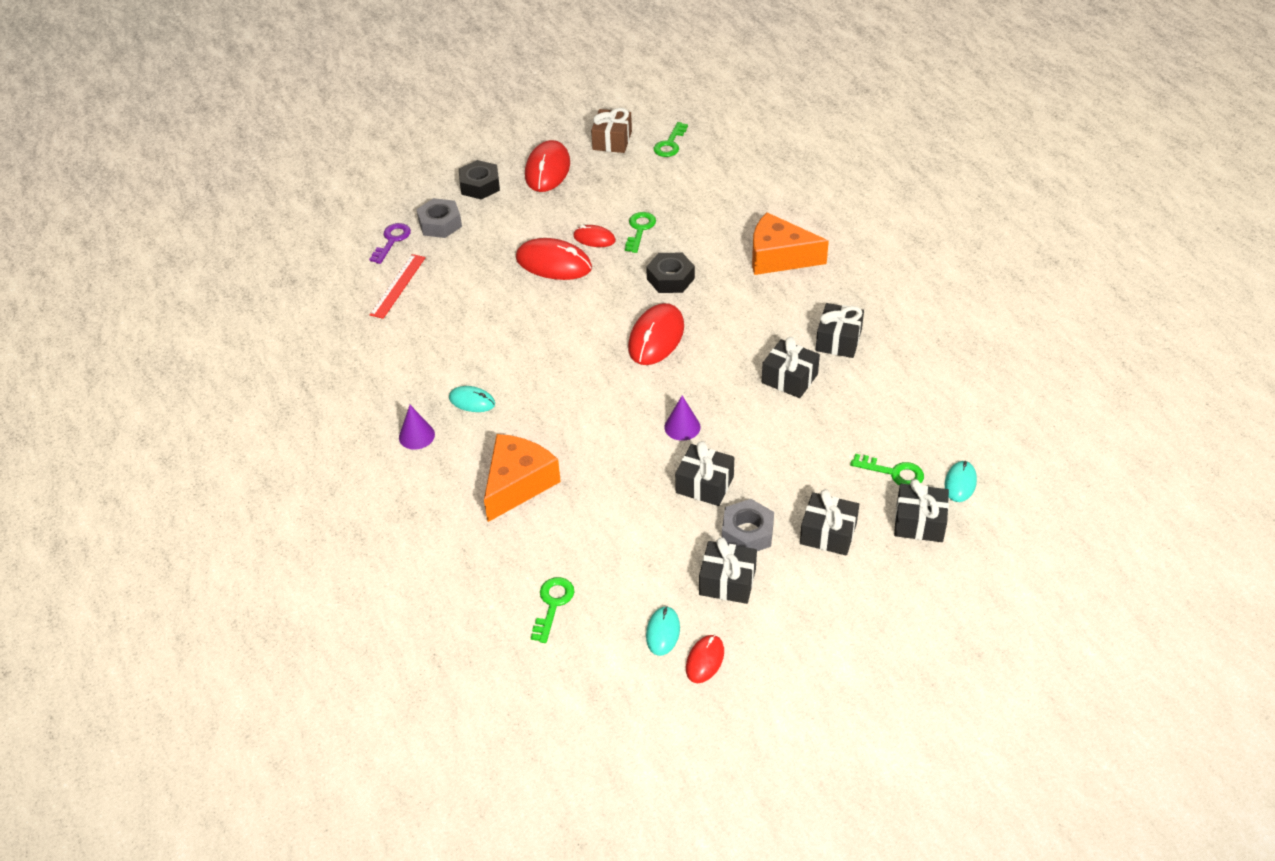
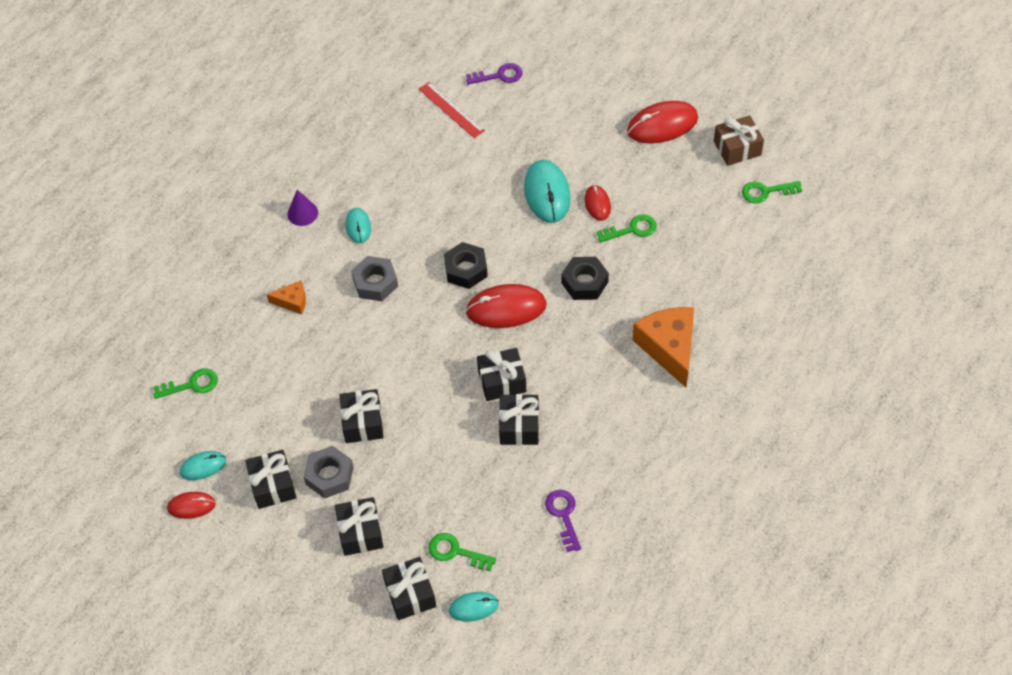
camera: 60 degrees right, 10 degrees up
red ruler [370,254,426,319] -> red ruler turned 60 degrees clockwise [419,82,485,138]
grey nut [416,198,462,238] -> grey nut moved to [351,256,398,301]
black nut [459,160,500,199] -> black nut moved to [444,242,488,289]
orange cheese [484,434,561,522] -> orange cheese [266,280,306,315], size x0.51
red mouse [516,238,592,280] -> turquoise mouse [524,160,570,223]
purple cone [664,396,700,441] -> none
black gift [816,303,864,358] -> black gift moved to [477,348,526,401]
green key [850,454,924,485] -> green key turned 120 degrees clockwise [428,533,496,571]
none -> purple key [545,490,581,552]

